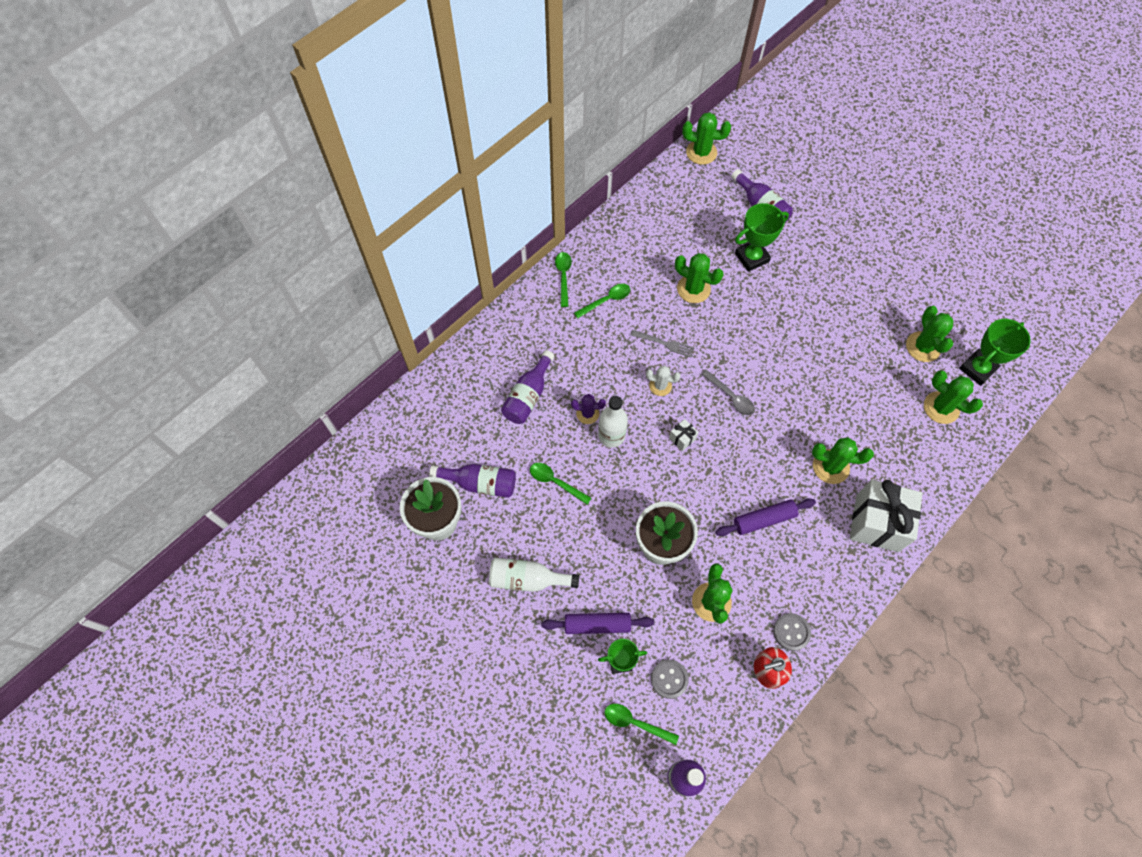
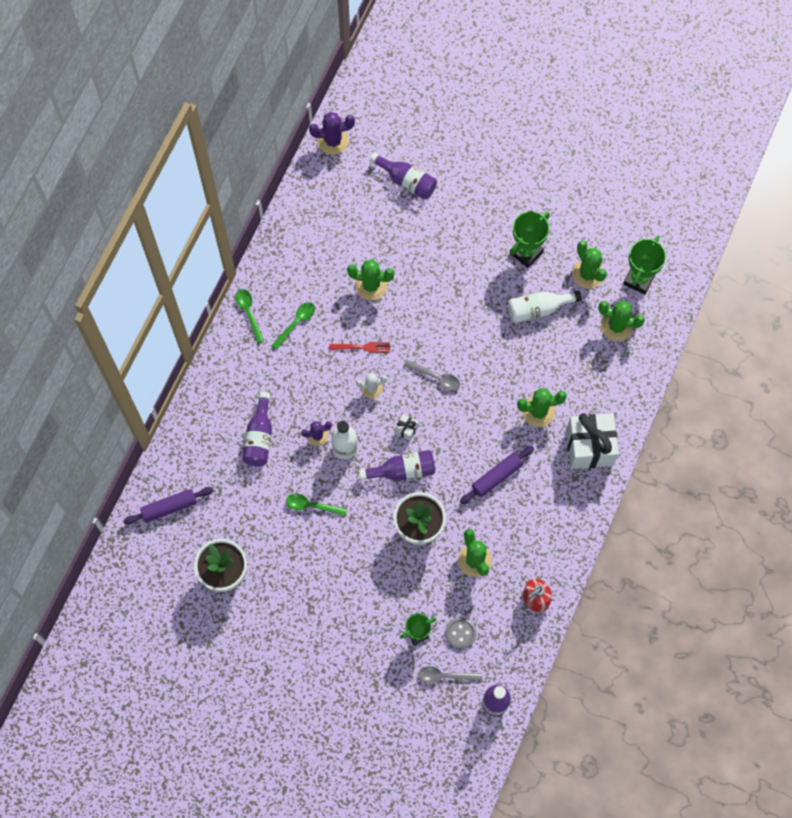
camera: 20 degrees left, 5 degrees up
purple bottle [429,464,516,498] -> purple bottle moved to [359,450,435,481]
white bottle [489,558,579,592] -> white bottle moved to [508,290,582,323]
purple rolling pin [542,613,654,634] -> purple rolling pin moved to [123,487,213,525]
green spoon [604,704,679,745] -> grey spoon [418,666,482,684]
grey fork [630,330,695,357] -> red fork [330,342,390,353]
green cactus [682,112,731,165] -> purple cactus [309,112,355,155]
green trophy [735,203,789,272] -> green trophy moved to [510,211,550,268]
grey button [773,613,811,651] -> none

